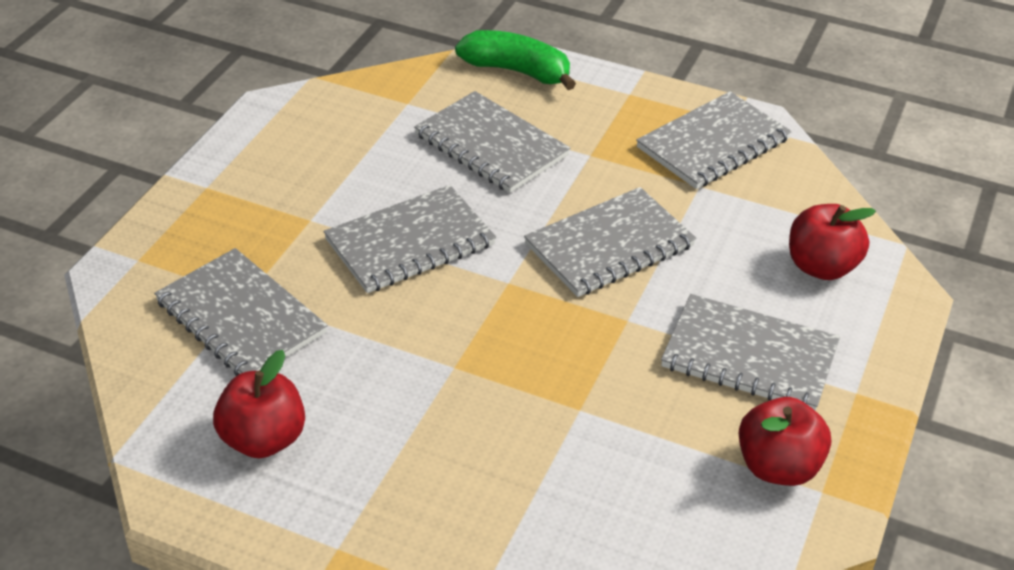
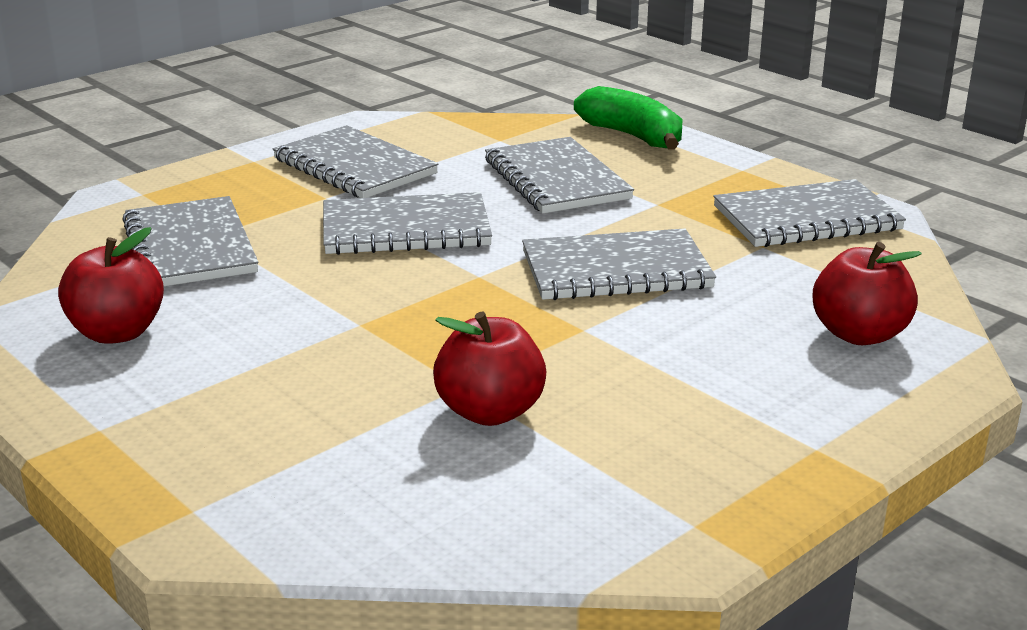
camera: 25 degrees right, 15 degrees down
grey notebook [661,294,840,411] -> grey notebook moved to [273,125,438,198]
red apple [739,397,831,486] -> red apple moved to [433,311,546,426]

